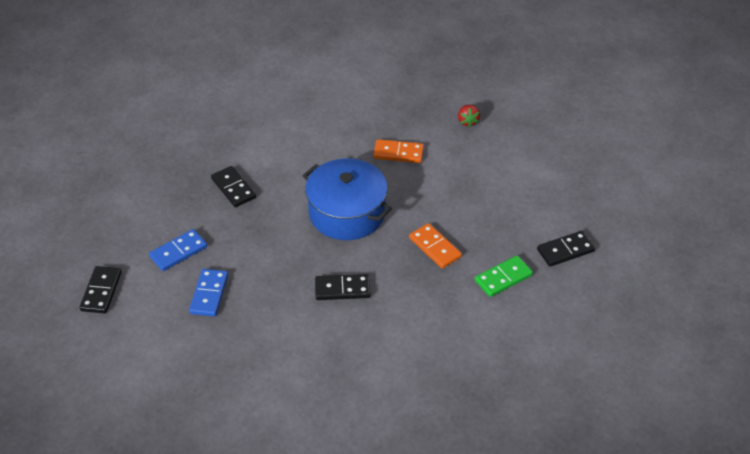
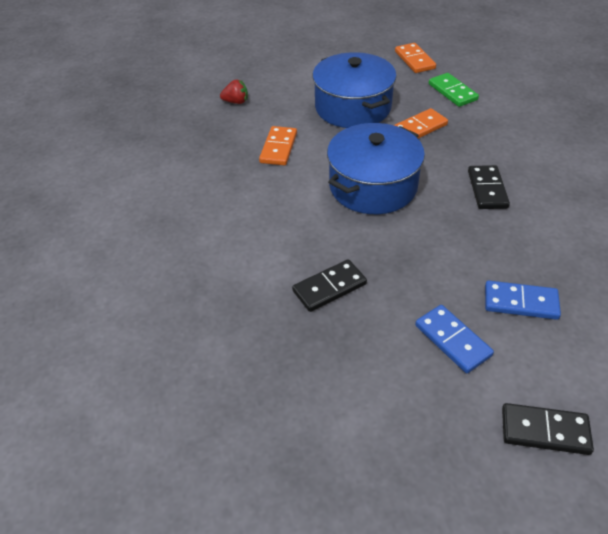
camera: 85 degrees left, 0 degrees up
black domino [537,231,595,267] -> orange domino [395,43,436,73]
none -> blue pot [312,52,397,128]

